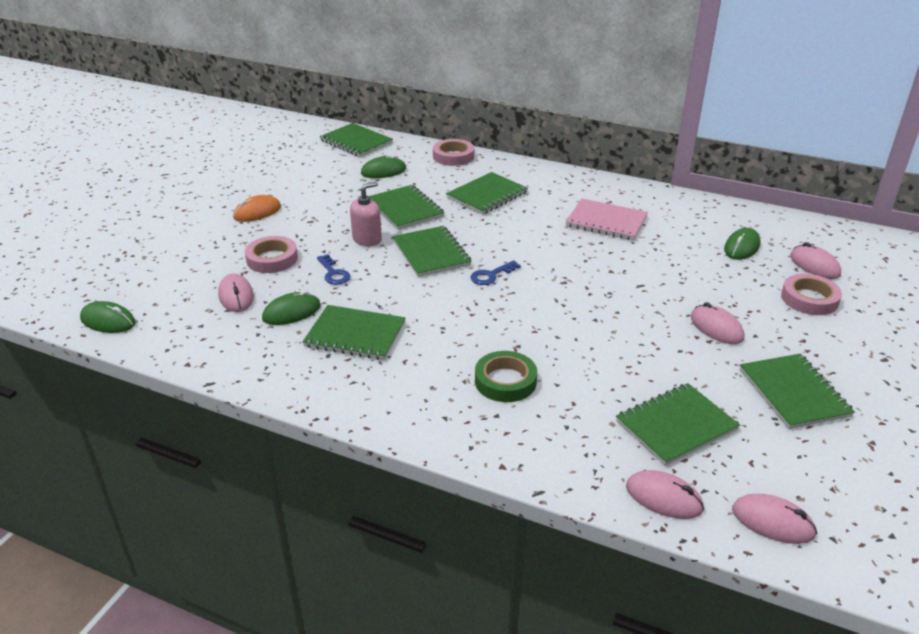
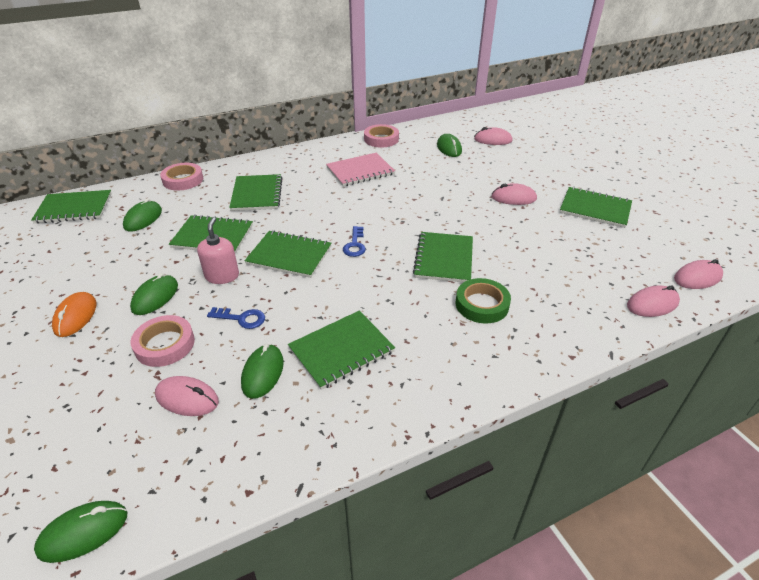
camera: 50 degrees left, 5 degrees up
green notebook [616,383,740,466] -> green notebook moved to [413,232,473,282]
pink tape [781,274,842,315] -> pink tape moved to [364,124,399,148]
none -> green mouse [130,273,178,315]

